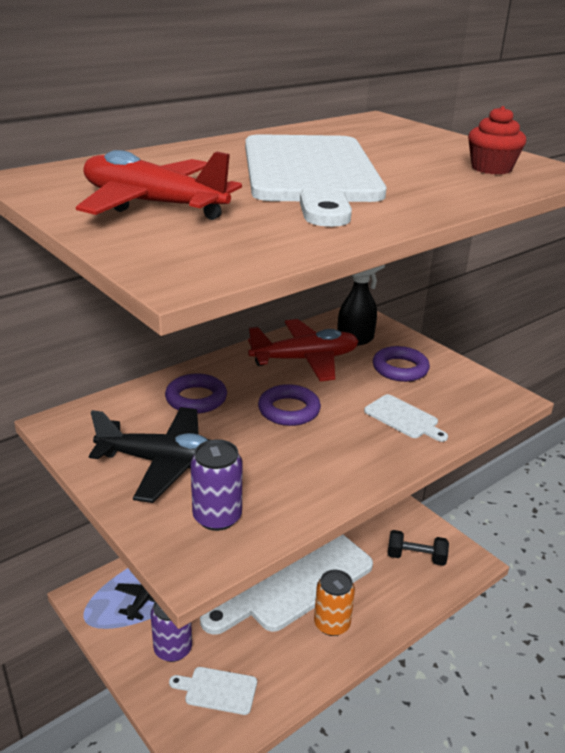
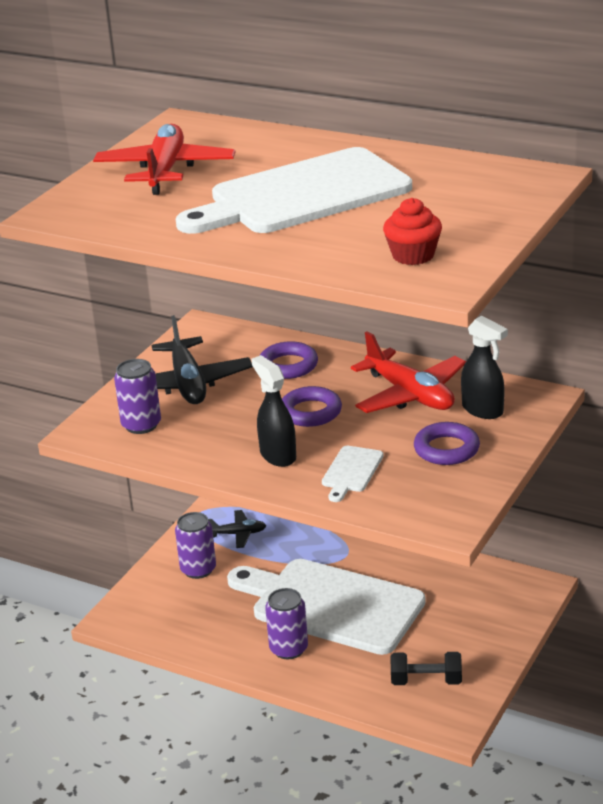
camera: 70 degrees right, 0 degrees up
white cutting board [169,667,257,715] -> none
orange can [314,570,355,636] -> purple can [265,588,308,659]
black dumbbell [388,530,449,566] -> black dumbbell turned 75 degrees counterclockwise [391,652,462,685]
none -> black spray bottle [251,355,296,467]

